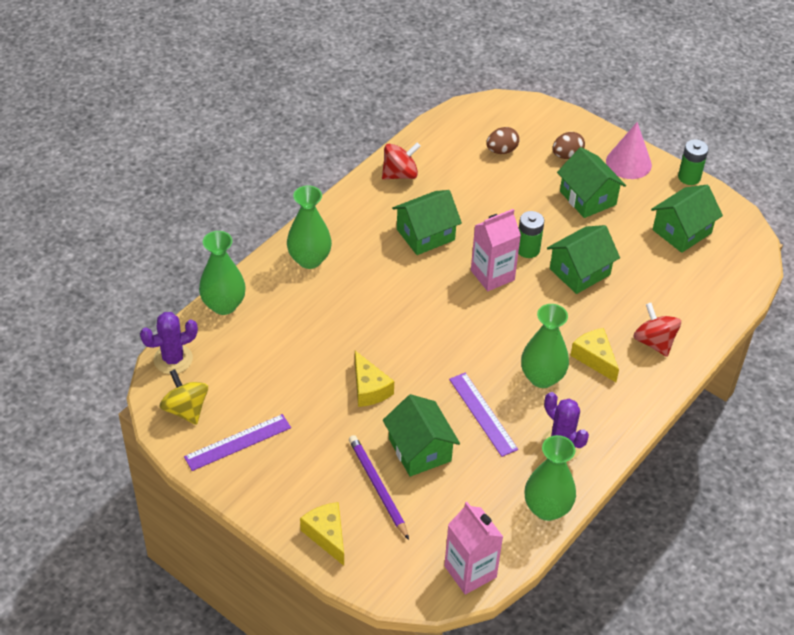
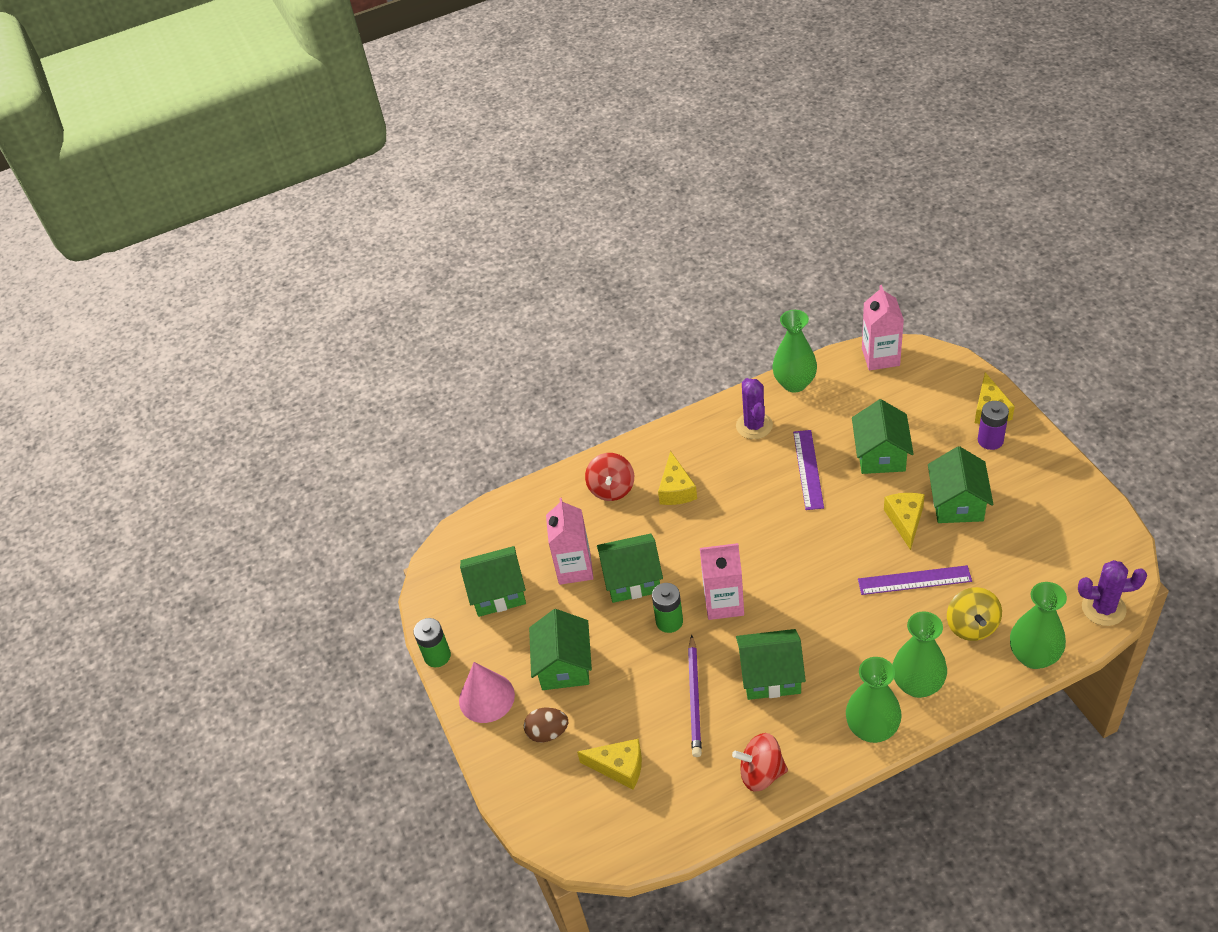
camera: 145 degrees left, 0 degrees up
yellow spinning top [160,369,208,425] -> yellow spinning top moved to [947,587,1002,641]
purple ruler [184,414,291,471] -> purple ruler moved to [858,565,972,595]
purple pencil [349,435,409,540] -> purple pencil moved to [688,635,702,757]
brown egg [486,127,519,154] -> yellow cheese [577,739,642,789]
green vase [521,304,569,388] -> green vase moved to [846,657,902,743]
none -> pink carton [546,498,594,585]
none -> green house [928,446,994,523]
none -> purple battery [978,401,1009,450]

